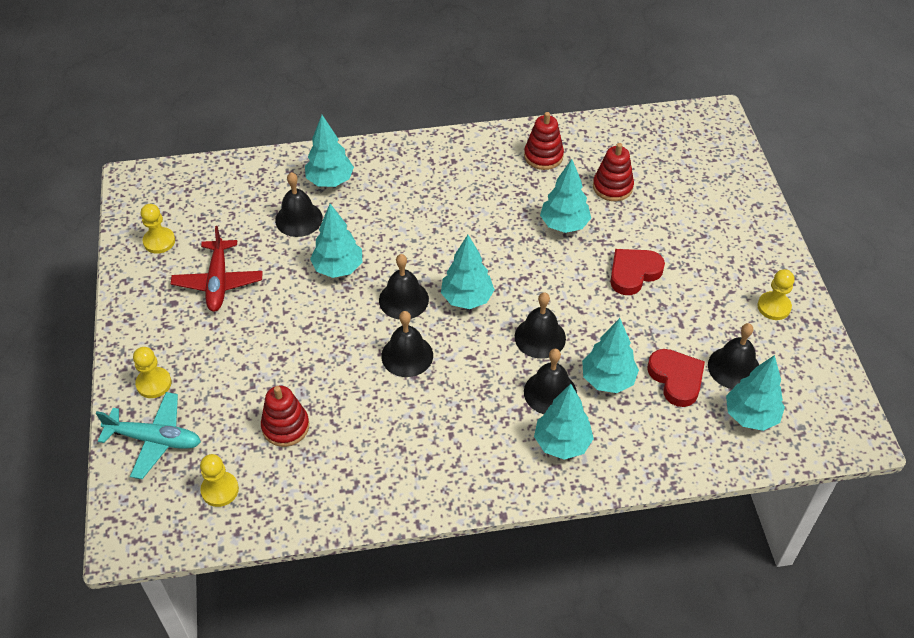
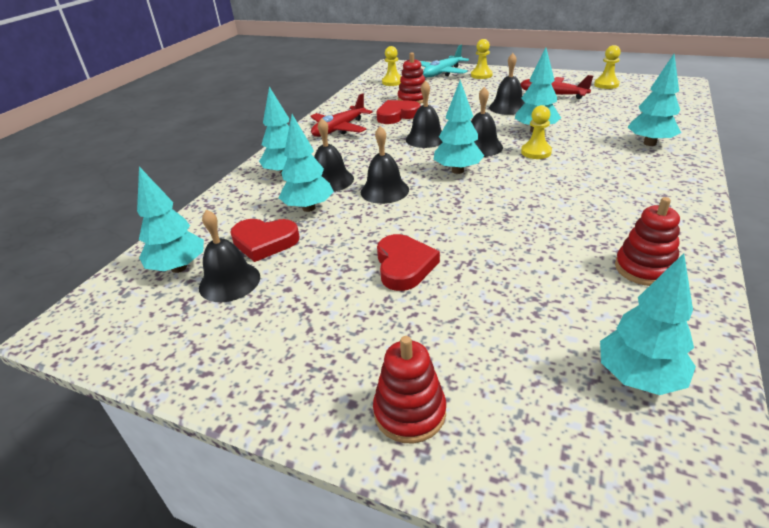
camera: 125 degrees right, 15 degrees down
black bell [275,172,323,237] -> black bell moved to [489,53,525,115]
turquoise tree [540,159,591,233] -> turquoise tree moved to [600,253,696,395]
red stacking toy [593,143,634,201] -> red stacking toy moved to [373,336,446,443]
yellow pawn [757,269,795,320] -> yellow pawn moved to [521,105,552,159]
none -> red plane [310,93,373,137]
none -> red heart [376,100,421,124]

